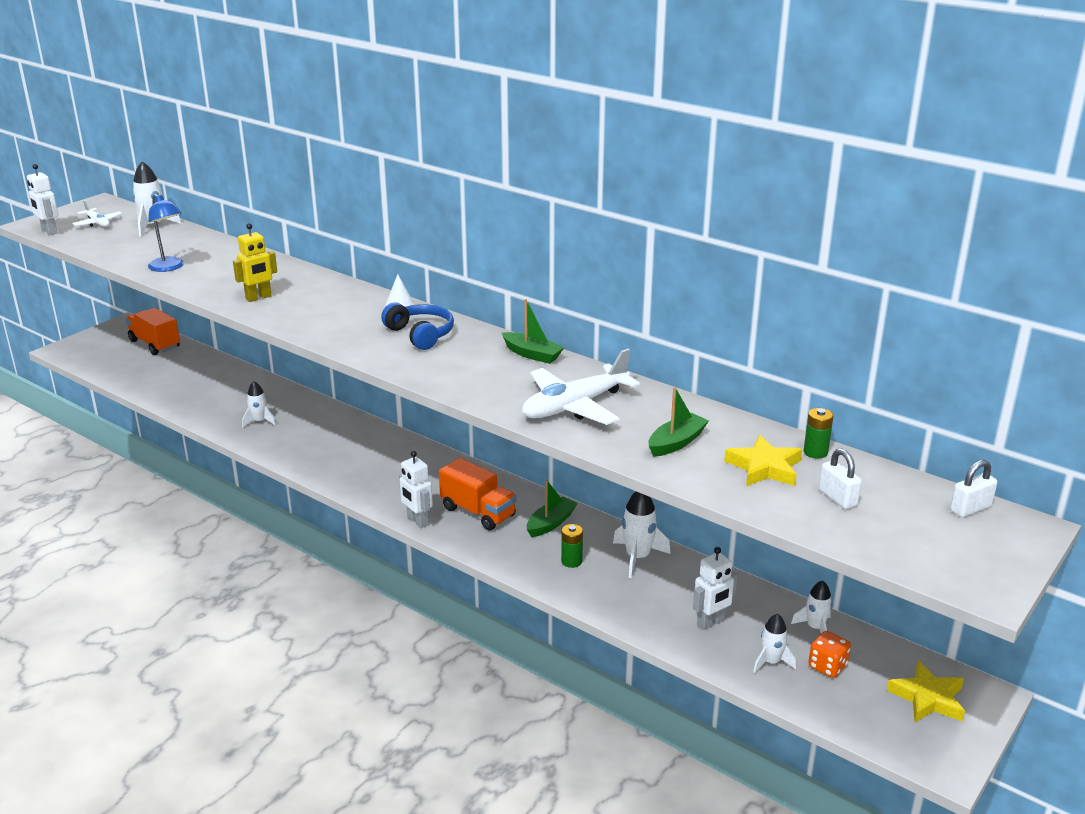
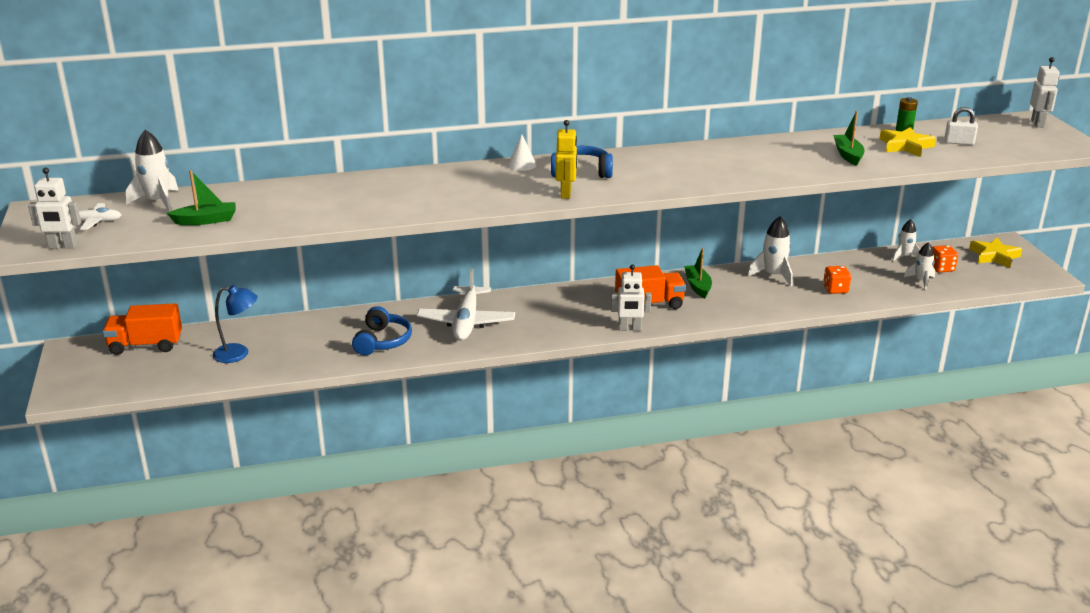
camera: 50 degrees left, 0 degrees up
blue lamp [148,194,184,272] -> blue lamp moved to [213,285,258,363]
yellow robot [233,223,277,302] -> yellow robot moved to [556,120,577,199]
white rocket [242,381,276,428] -> blue headphones [352,306,412,355]
green boat [502,299,565,364] -> green boat moved to [167,170,236,225]
white plane [522,349,640,425] -> white plane moved to [417,268,515,341]
green battery [561,524,583,568] -> none
white robot [693,547,738,630] -> white robot moved to [1030,57,1060,127]
white padlock [950,460,997,517] -> none
none -> orange dice [823,266,851,294]

